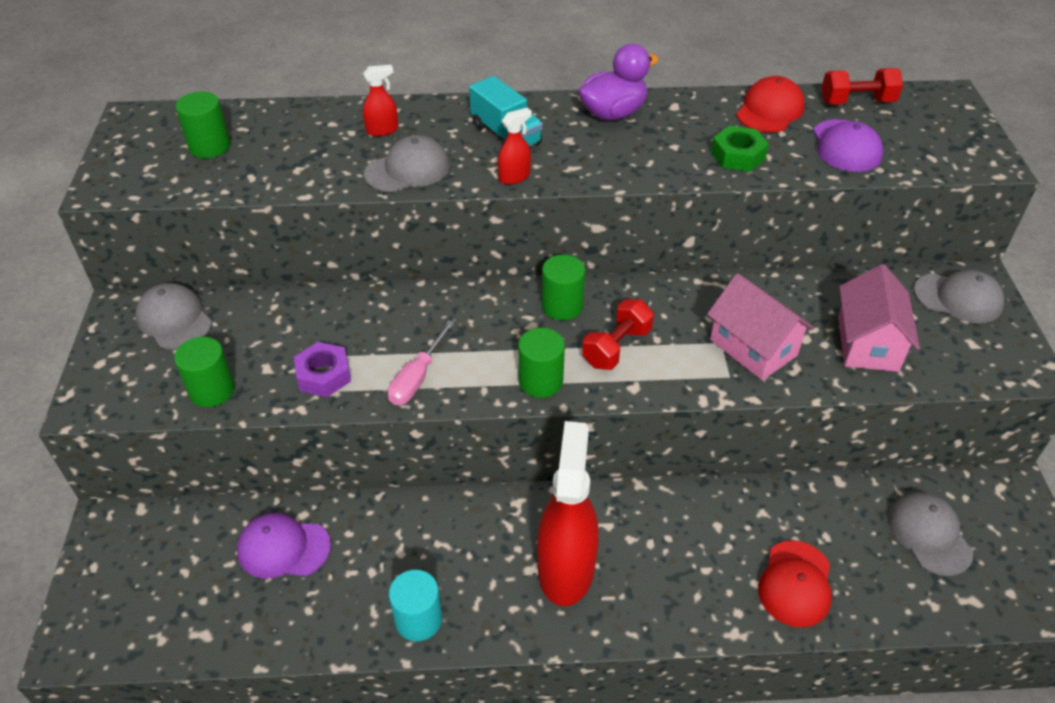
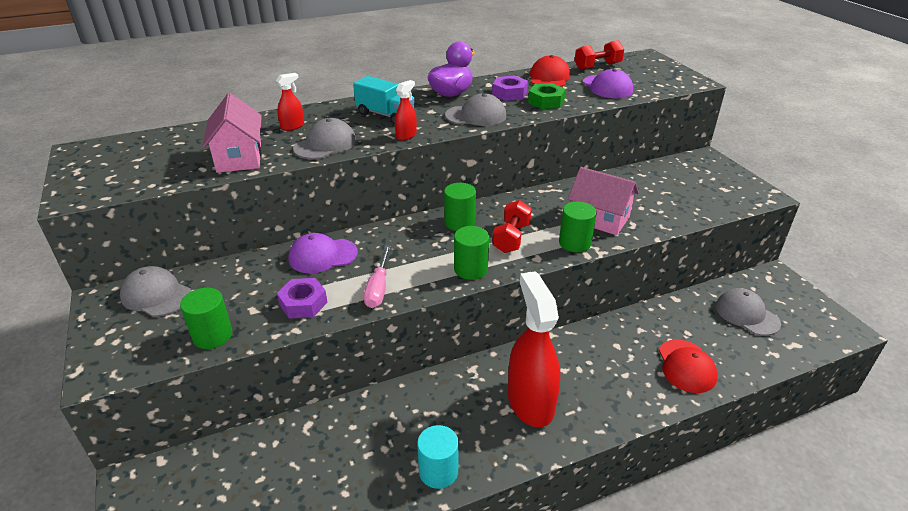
camera: 20 degrees left, 10 degrees down
green cylinder [175,92,230,158] -> green cylinder moved to [559,201,597,252]
purple cap [237,513,331,579] -> purple cap moved to [288,233,358,273]
pink house [838,264,920,372] -> pink house moved to [202,93,262,173]
grey cap [914,270,1004,323] -> grey cap moved to [445,93,506,126]
none -> purple nut [492,76,528,101]

